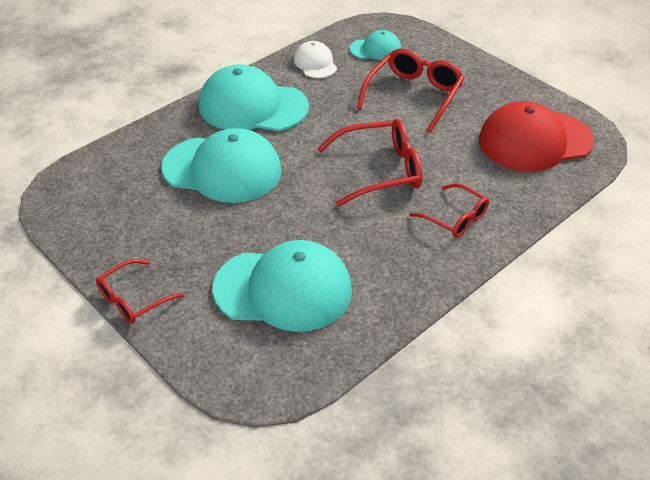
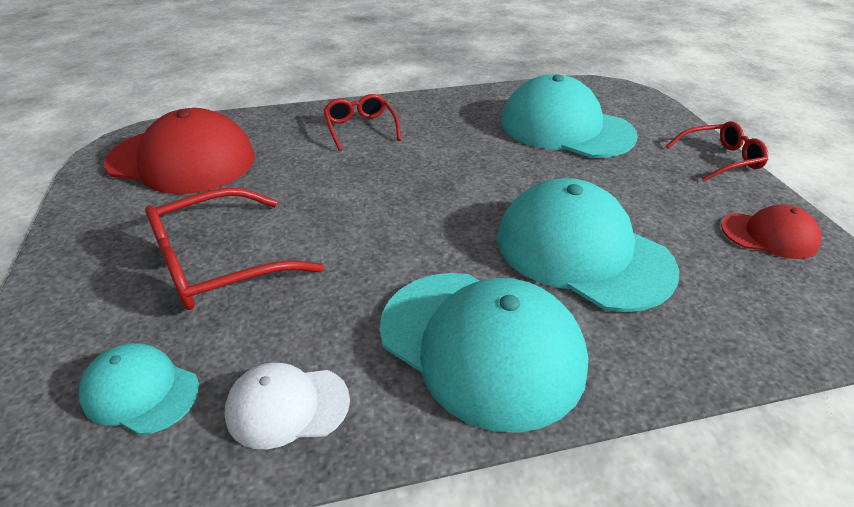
camera: 150 degrees left, 5 degrees down
white cap [294,41,337,78] -> white cap turned 75 degrees clockwise [225,363,350,449]
red glasses [317,119,422,206] -> none
none -> red cap [721,205,821,259]

